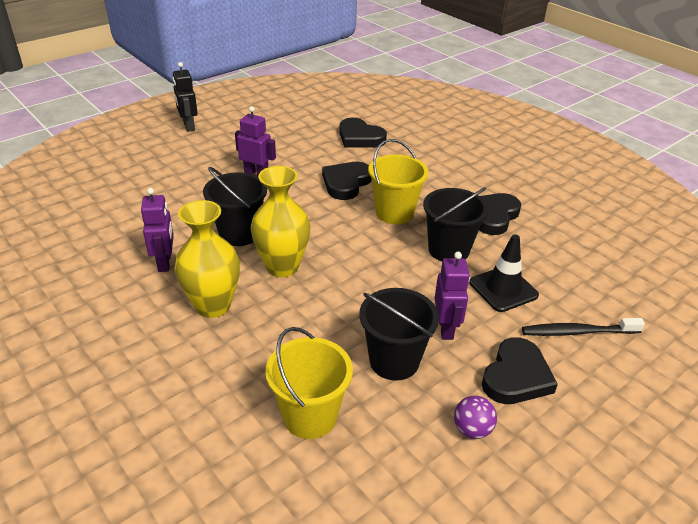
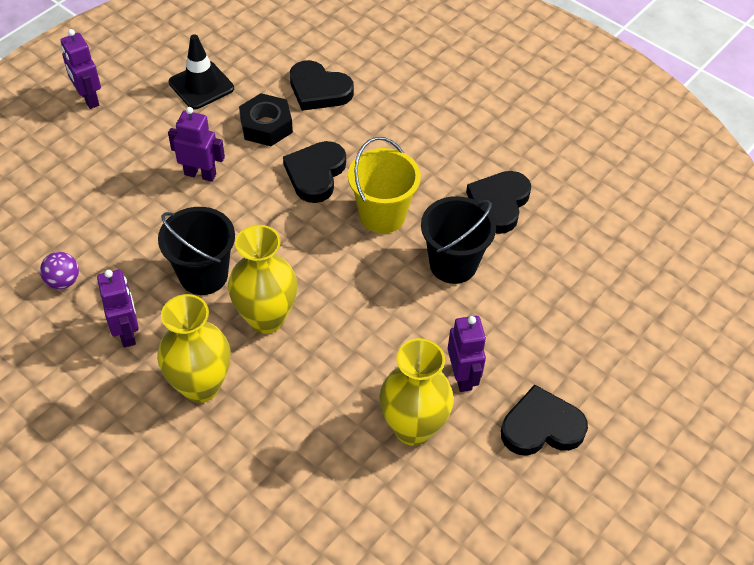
camera: 10 degrees left, 15 degrees up
black robot [173,62,198,132] -> purple robot [61,29,101,109]
yellow bucket [265,327,353,439] -> none
black bucket [359,288,439,381] -> yellow vase [379,338,454,446]
purple ball [454,395,497,439] -> purple ball moved to [40,252,79,289]
black traffic cone [469,234,539,312] -> black traffic cone moved to [169,34,234,109]
black heart [482,337,558,404] -> black heart turned 120 degrees counterclockwise [501,384,588,456]
black toothbrush [522,318,645,336] -> none
none -> black nut [239,93,293,146]

